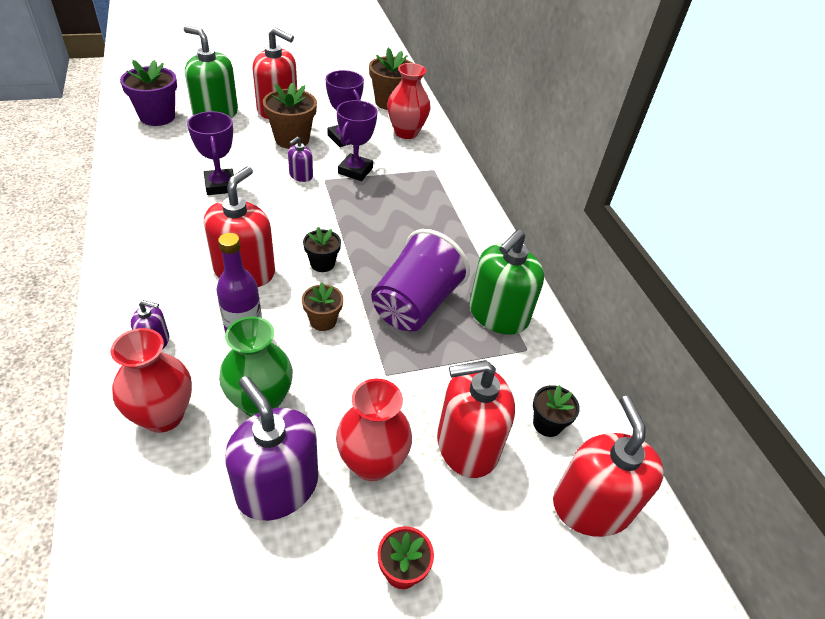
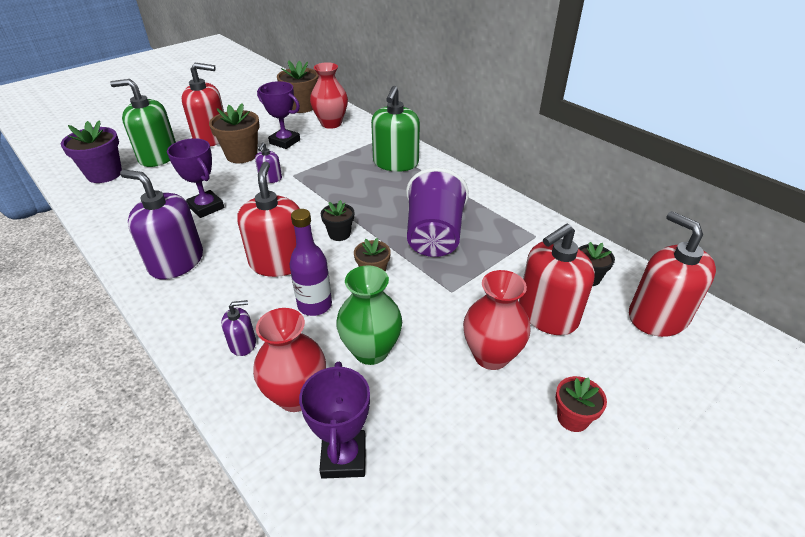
camera: 20 degrees left, 5 degrees down
purple soap dispenser [225,376,318,521] -> purple soap dispenser moved to [120,170,203,279]
purple trophy [337,100,378,181] -> purple trophy moved to [299,362,370,479]
green soap dispenser [469,229,544,335] -> green soap dispenser moved to [371,86,420,172]

